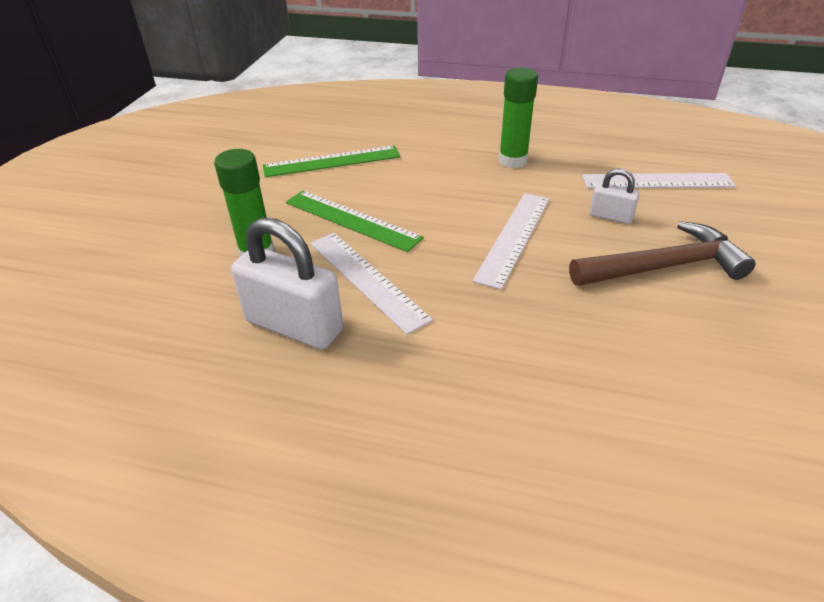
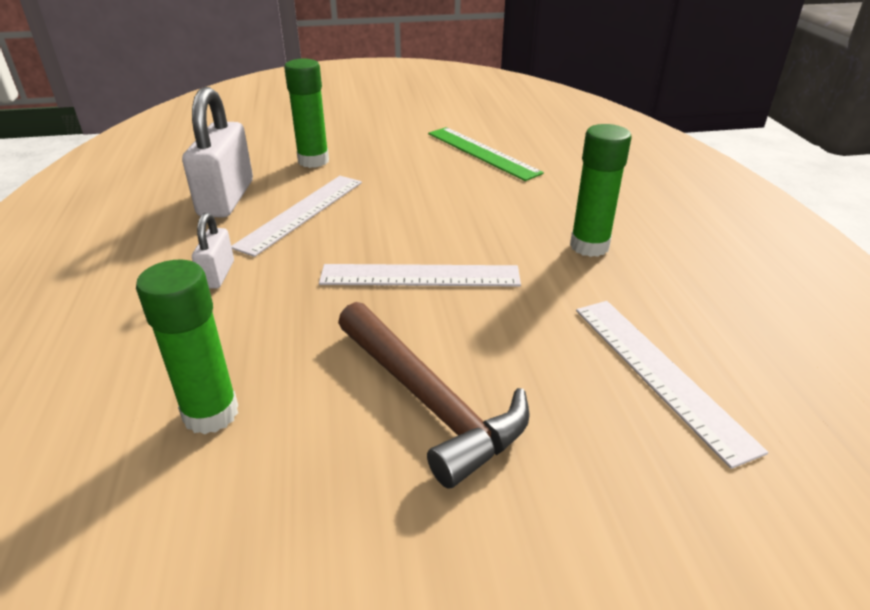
camera: 65 degrees right, 5 degrees down
green ruler [286,191,424,252] -> none
white padlock [589,169,640,224] -> white padlock moved to [192,213,234,289]
none -> green glue stick [136,260,238,435]

